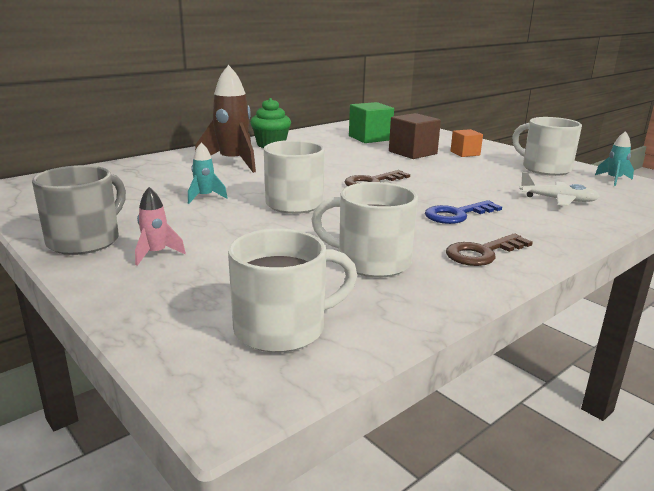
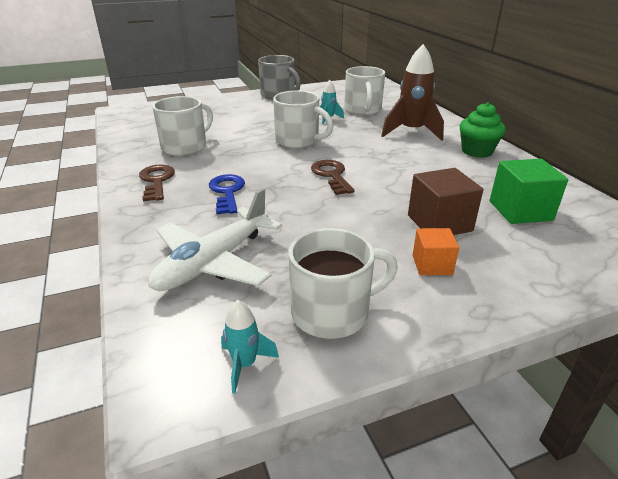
camera: 110 degrees right, 10 degrees up
pink rocket [135,187,186,266] -> none
white mug [228,229,357,353] -> white mug moved to [345,66,385,115]
white plane [519,172,600,206] -> white plane [148,188,282,291], size x1.66

